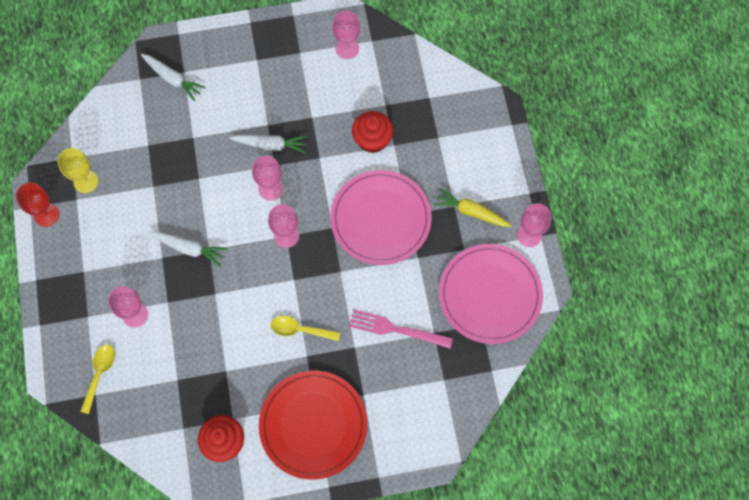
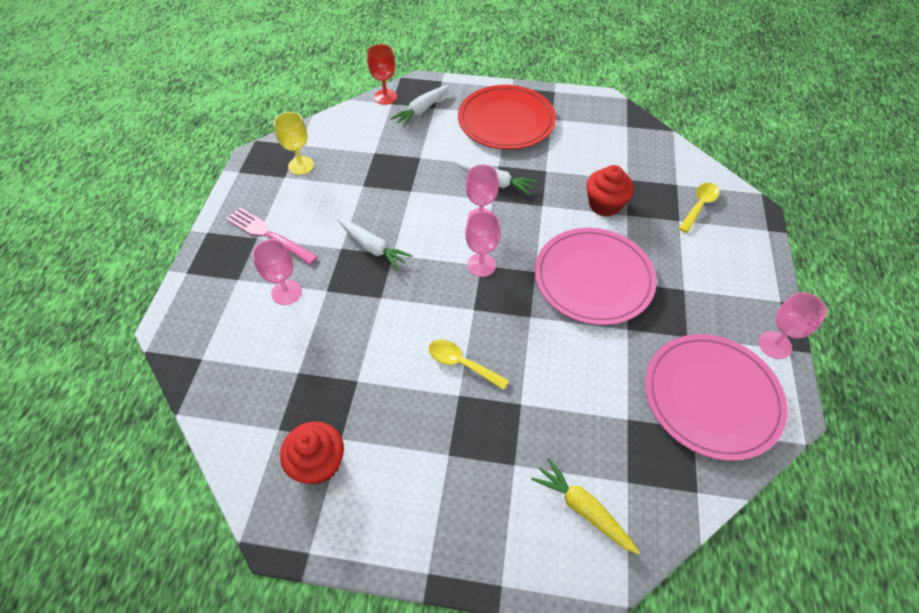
camera: 20 degrees right, 15 degrees down
red goblet [16,182,59,227] -> red goblet moved to [367,44,397,105]
yellow spoon [80,345,115,414] -> yellow spoon moved to [678,183,719,233]
white carrot [141,54,206,101] -> white carrot turned 75 degrees clockwise [390,85,449,127]
red plate [259,371,367,480] -> red plate moved to [458,85,556,149]
pink goblet [333,11,360,59] -> none
pink fork [349,310,453,348] -> pink fork moved to [226,207,318,265]
yellow carrot [434,188,512,227] -> yellow carrot moved to [531,458,640,555]

